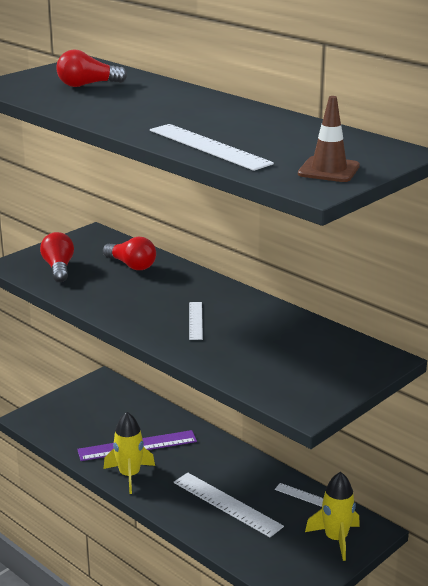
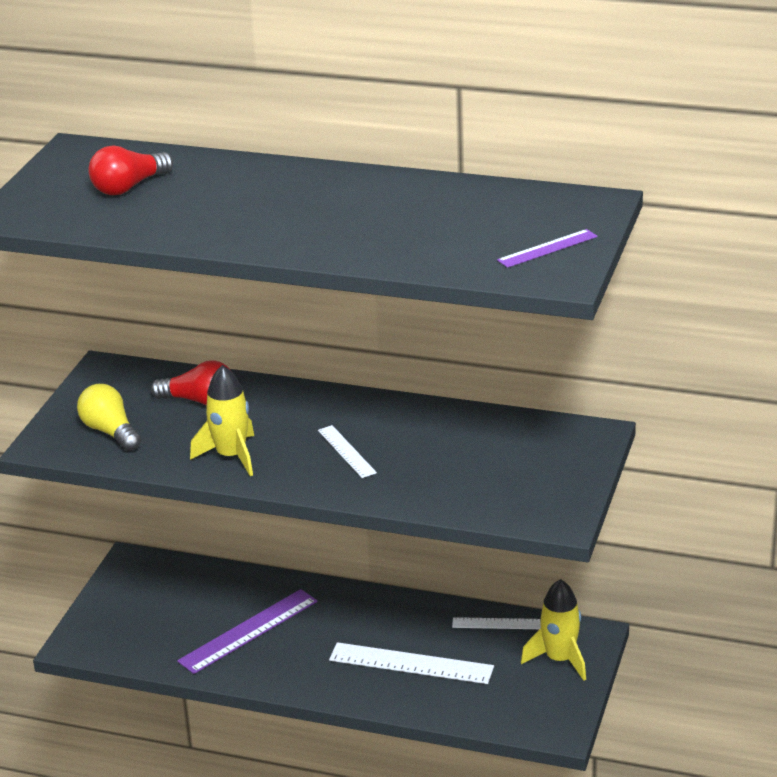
camera: 25 degrees left, 5 degrees up
red light bulb [40,232,74,282] -> yellow light bulb [77,384,141,451]
yellow rocket [104,412,155,494] -> yellow rocket moved to [190,365,254,476]
white ruler [150,124,274,171] -> none
brown traffic cone [298,96,360,182] -> purple ruler [497,229,598,268]

